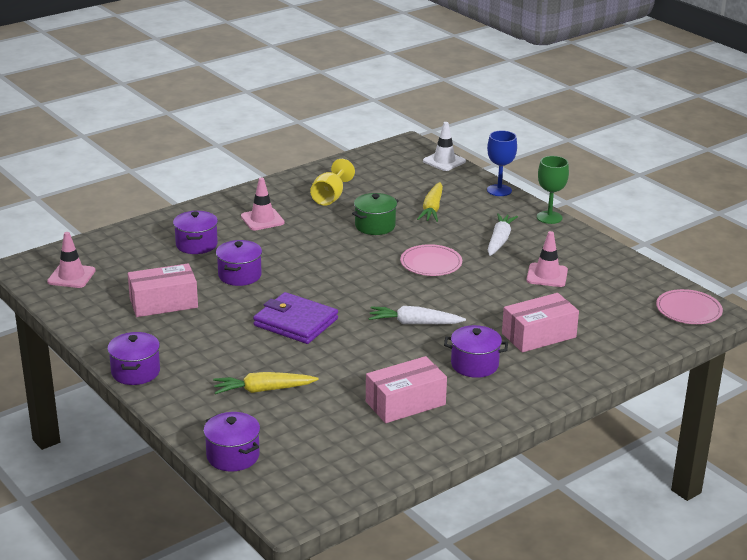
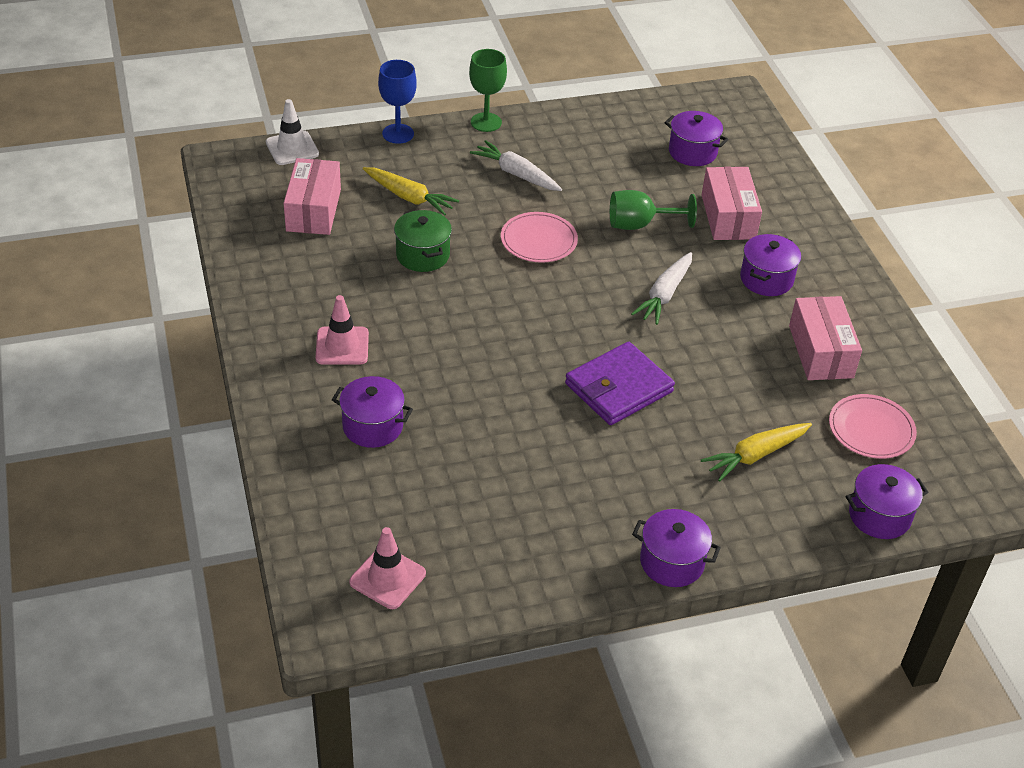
camera: 70 degrees left, 15 degrees up
pink box [128,263,198,317] -> pink box moved to [284,158,341,235]
yellow carrot [213,372,319,394] -> yellow carrot turned 45 degrees clockwise [701,423,812,481]
purple pot [216,240,262,286] -> purple pot moved to [665,111,728,166]
yellow goblet [310,159,355,206] -> none
pink traffic cone [526,231,568,287] -> none
pink plate [656,289,723,324] -> pink plate moved to [829,394,917,459]
none -> green goblet [610,190,697,230]

